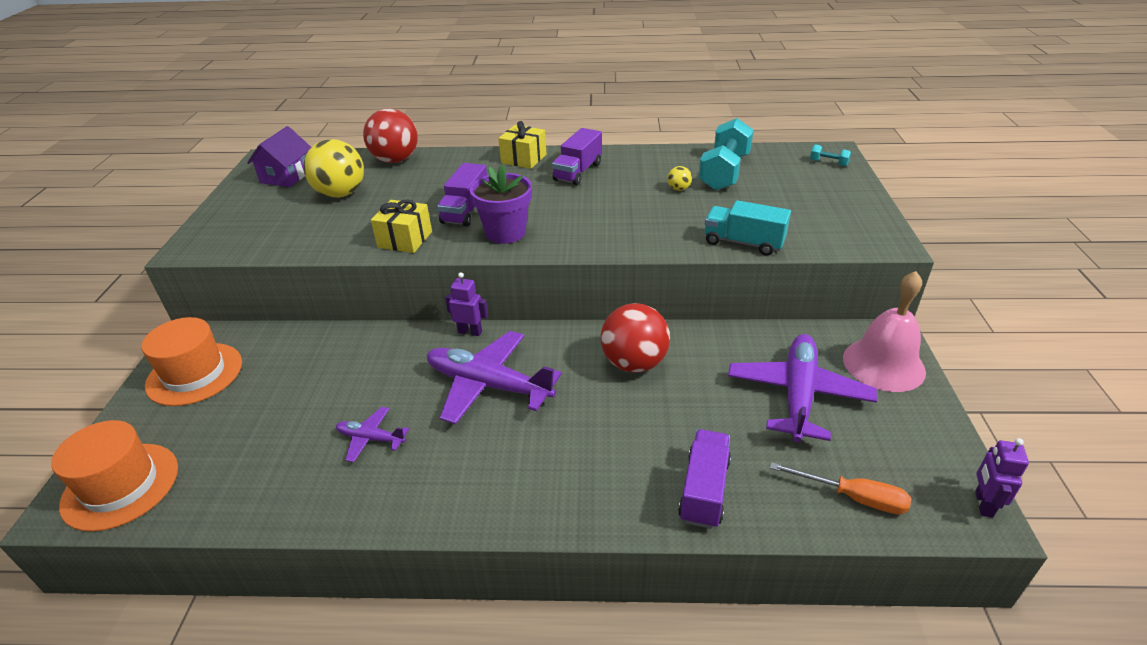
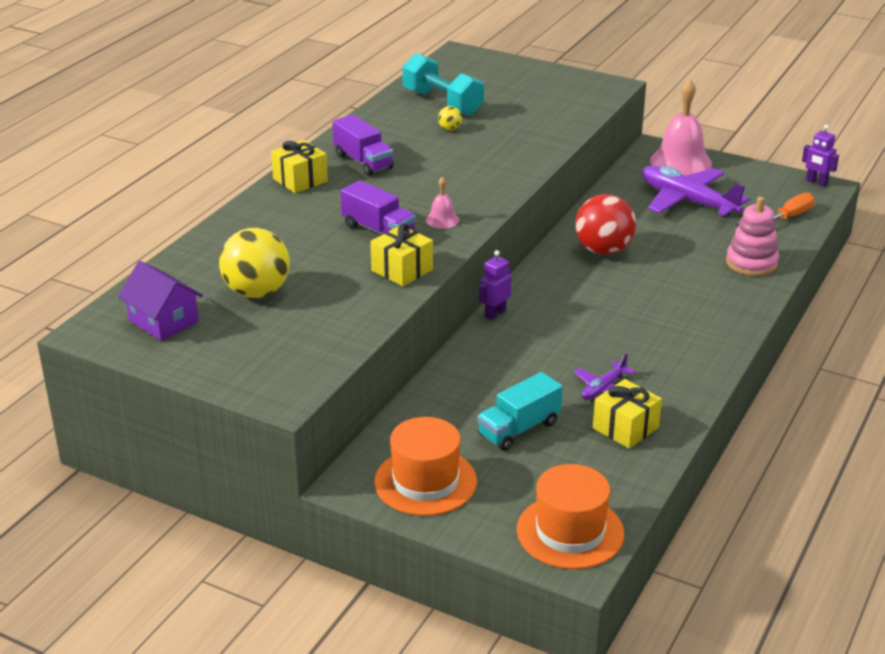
camera: 65 degrees left, 5 degrees down
red ball [363,109,418,163] -> none
purple plane [427,331,562,425] -> none
purple flower pot [469,165,532,244] -> pink bell [426,176,459,229]
purple truck [678,429,731,529] -> pink stacking toy [726,197,779,276]
turquoise truck [705,200,791,256] -> turquoise truck moved to [477,372,563,451]
turquoise dumbbell [810,144,851,166] -> none
none -> yellow gift [593,379,662,449]

